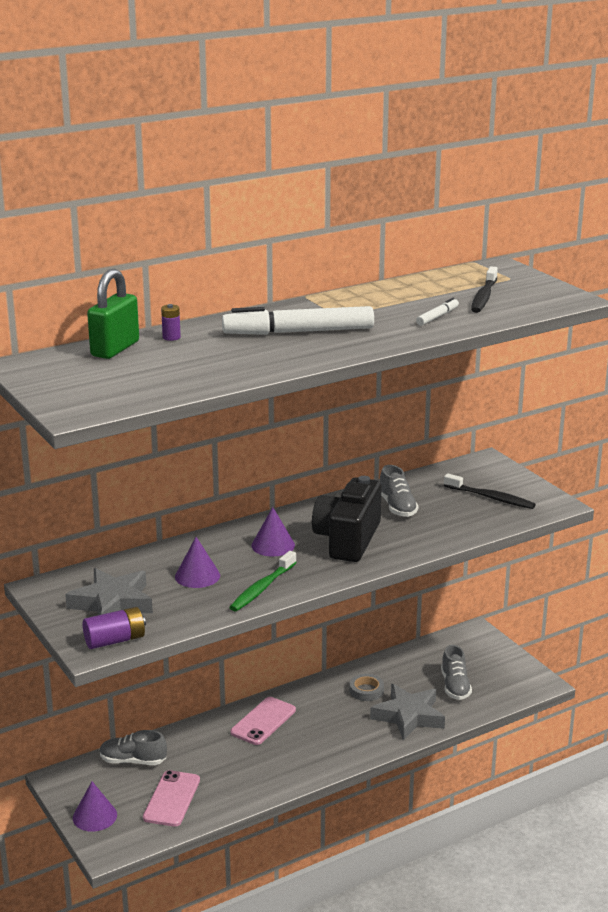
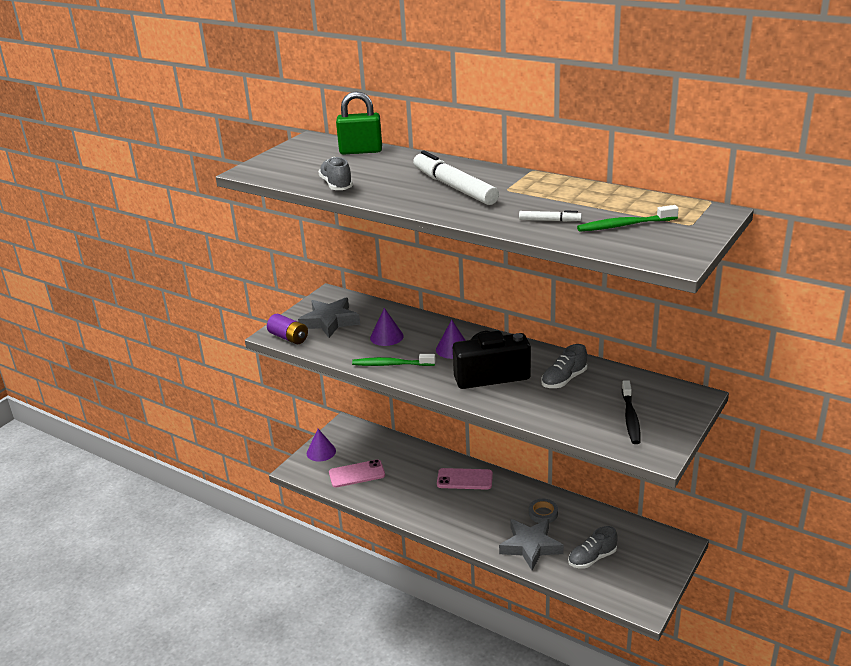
camera: 65 degrees right, 5 degrees up
grey shoe [100,730,167,765] -> grey shoe moved to [318,157,353,190]
purple battery [161,304,181,341] -> none
black toothbrush [471,266,498,313] -> green toothbrush [577,205,679,232]

